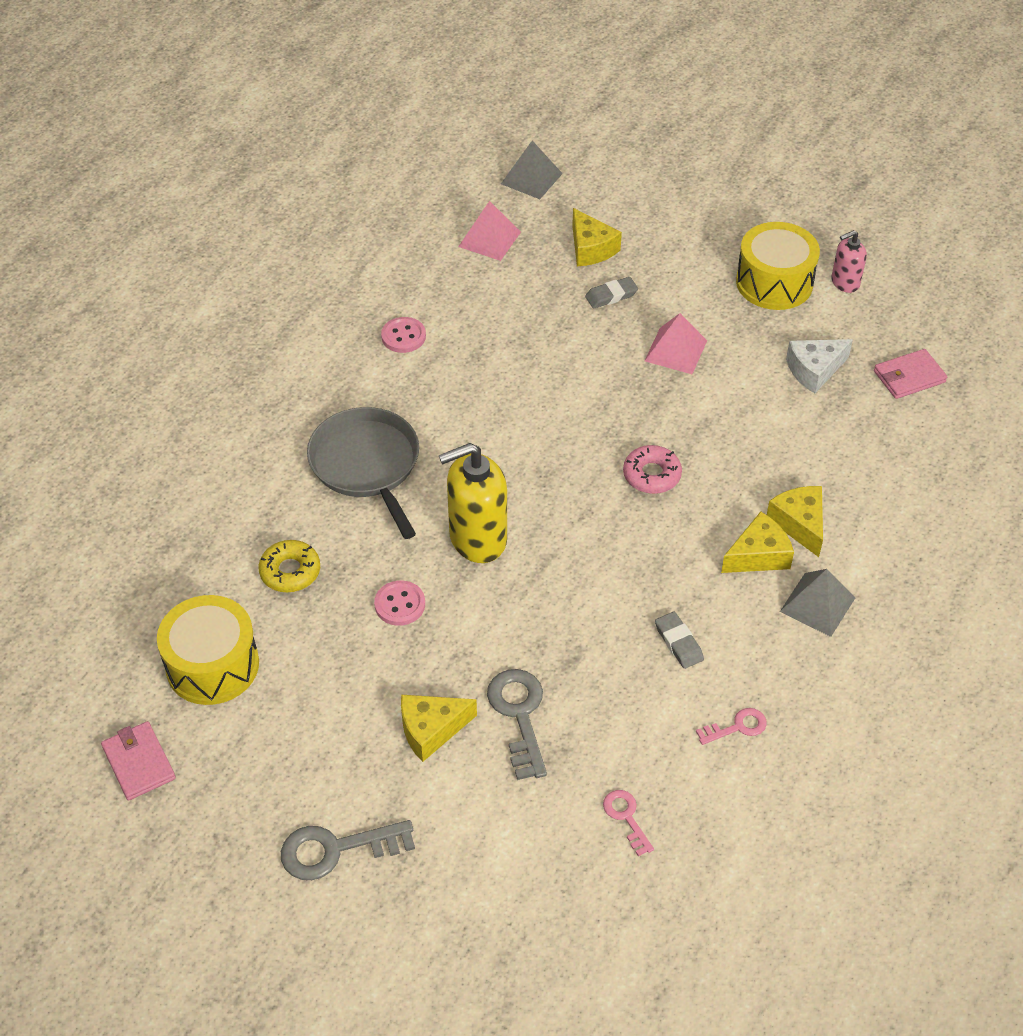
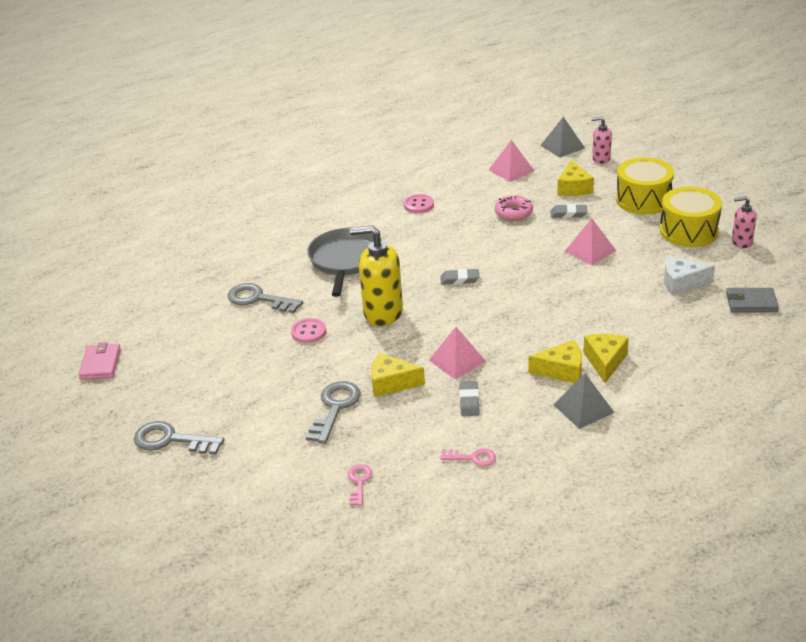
camera: 30 degrees right, 15 degrees down
yellow drum [157,595,259,705] -> yellow drum moved to [616,157,674,215]
yellow donut [258,540,320,592] -> grey key [228,283,303,313]
yellow cheese [401,695,477,762] -> yellow cheese moved to [371,353,425,397]
pink donut [623,445,682,494] -> pink donut moved to [495,195,533,221]
pink wallet [874,349,947,399] -> grey wallet [726,288,779,312]
none -> pink pyramid [429,327,486,379]
none -> grey eraser [440,269,479,285]
none -> pink soap dispenser [591,117,612,164]

